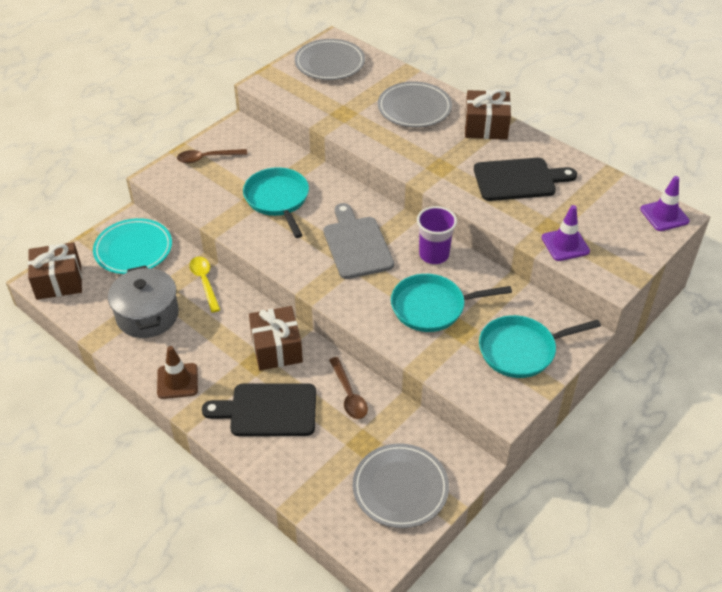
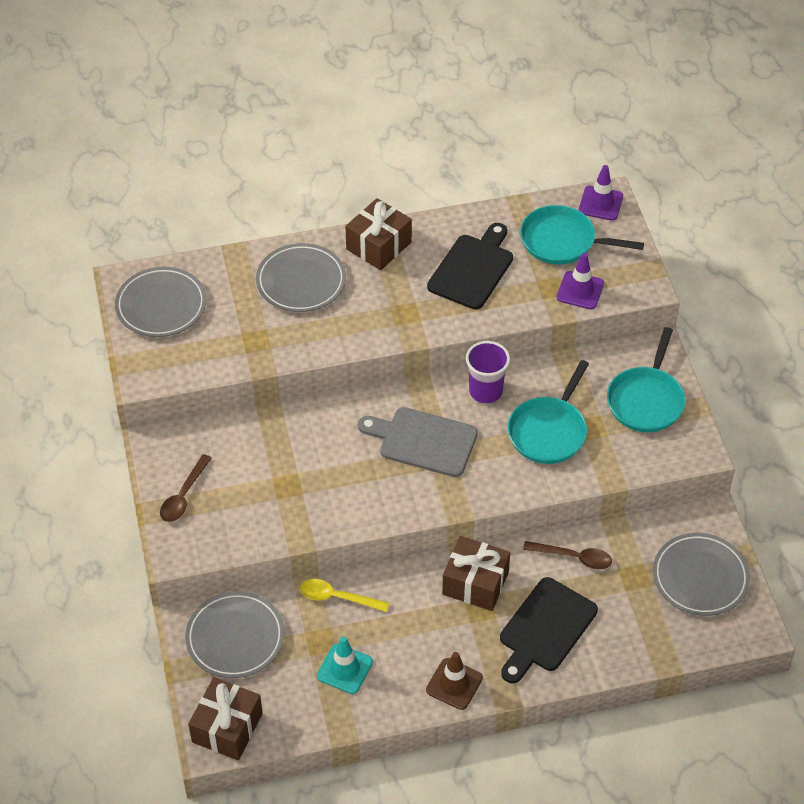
camera: 55 degrees left, 5 degrees up
turquoise plate [93,218,172,274] -> grey plate [185,591,285,678]
grey pot [108,265,179,338] -> turquoise traffic cone [317,637,373,694]
turquoise pan [243,167,309,238] -> turquoise pan moved to [520,205,644,264]

